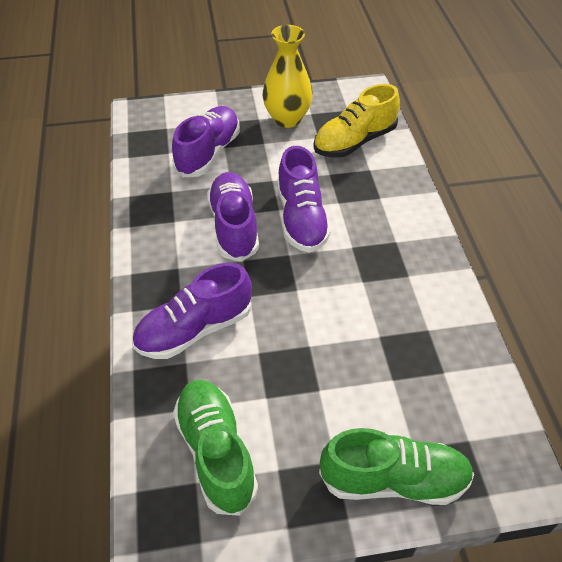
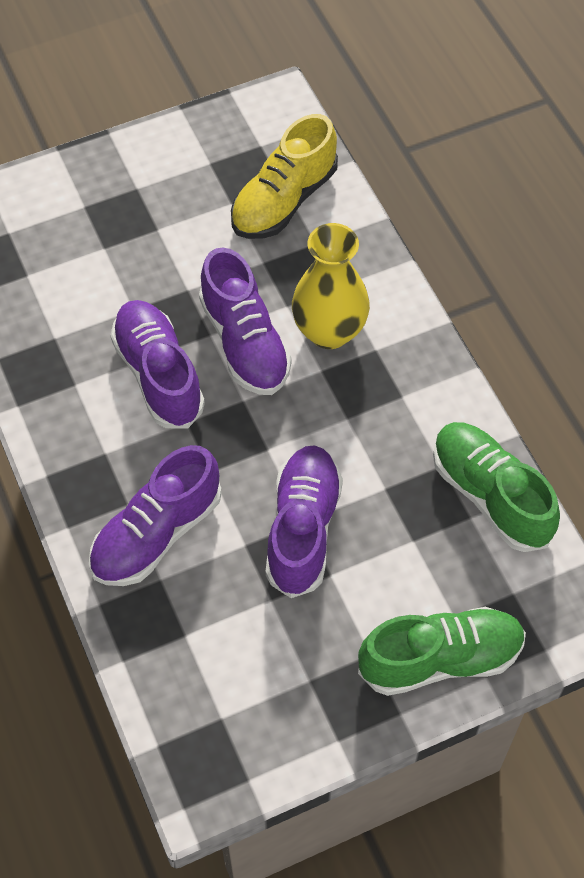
camera: 15 degrees left, 10 degrees up
purple shoe [172,106,240,177] -> purple shoe moved to [266,445,343,598]
green shoe [173,380,258,516] -> green shoe moved to [433,422,560,552]
yellow vase [262,25,313,128] -> yellow vase moved to [292,223,370,349]

